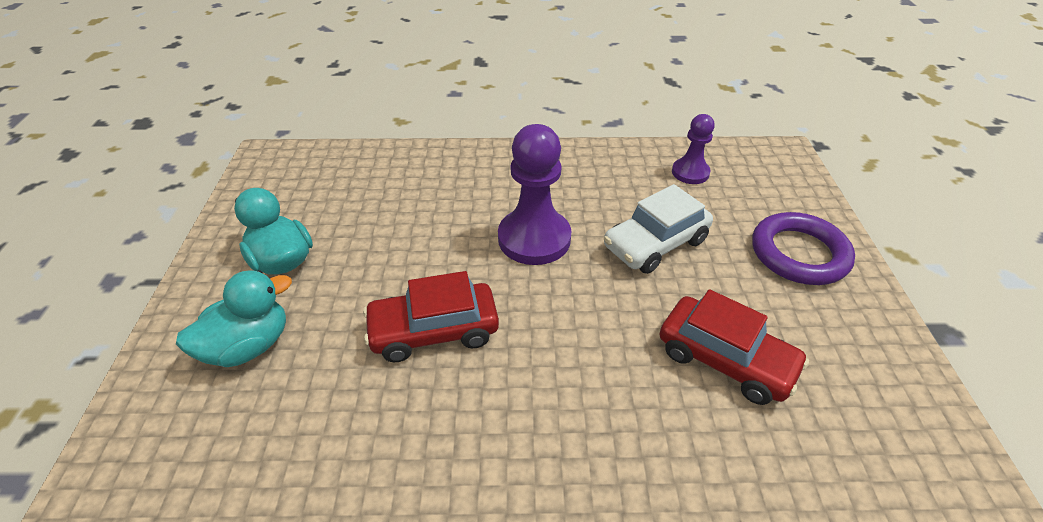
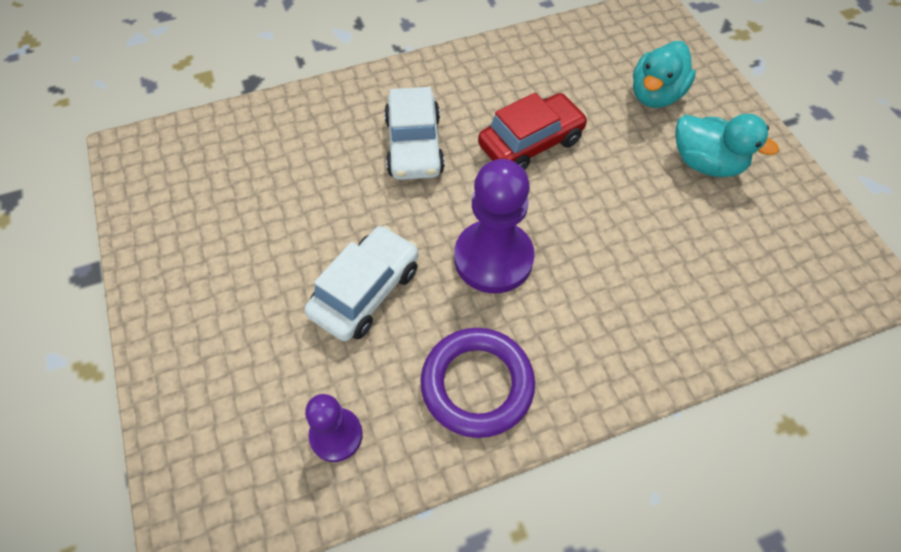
camera: 160 degrees right, 15 degrees up
red car [660,289,809,405] -> none
purple ring [752,212,855,285] -> purple ring moved to [420,328,535,438]
none -> white car [384,87,445,180]

